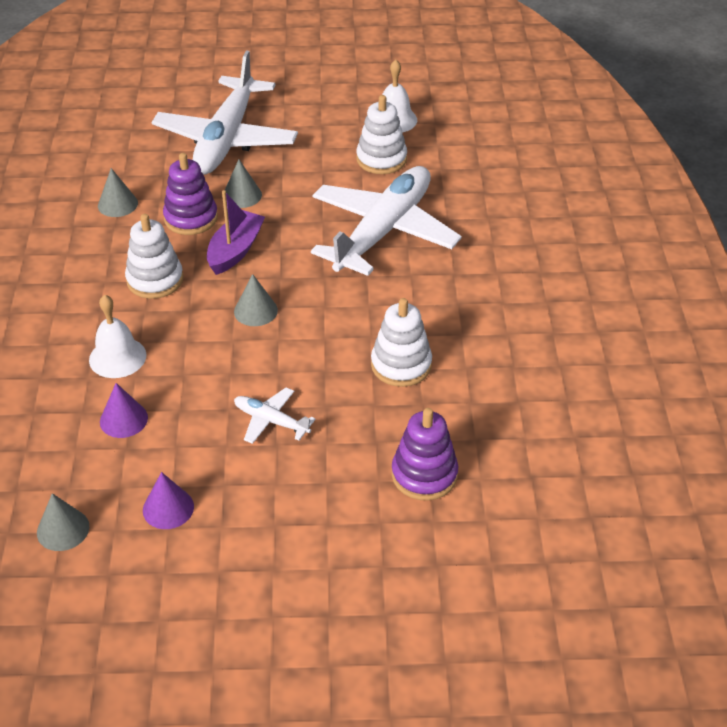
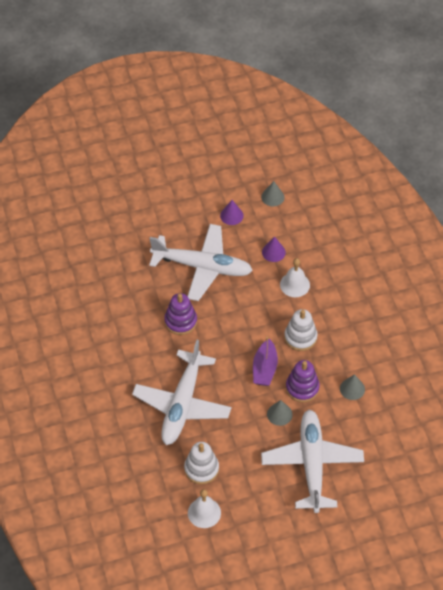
camera: 165 degrees right, 10 degrees up
grey cone [234,274,278,326] -> none
white plane [234,387,316,444] -> white plane [149,224,253,301], size x2.35
white stacking toy [371,298,432,387] -> none
purple stacking toy [392,408,458,500] -> purple stacking toy moved to [164,293,197,335]

